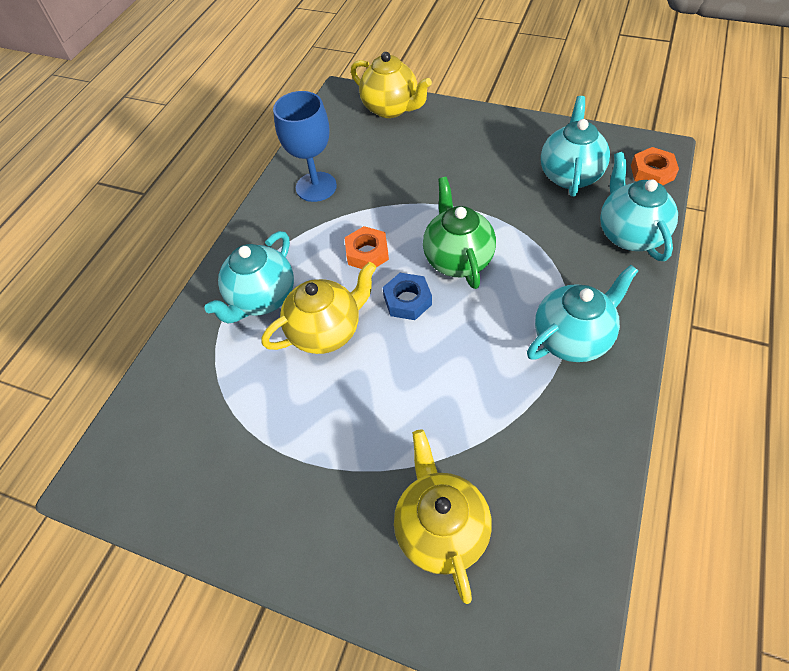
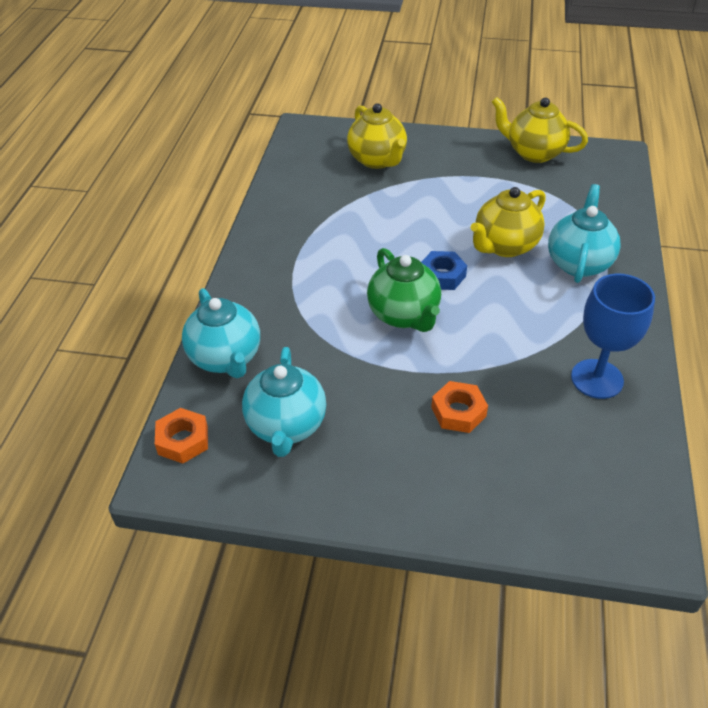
camera: 165 degrees right, 10 degrees down
orange nut [345,226,389,269] -> orange nut moved to [431,381,488,433]
yellow teapot [351,52,432,118] -> yellow teapot moved to [492,97,588,163]
turquoise teapot [527,265,638,362] -> none

